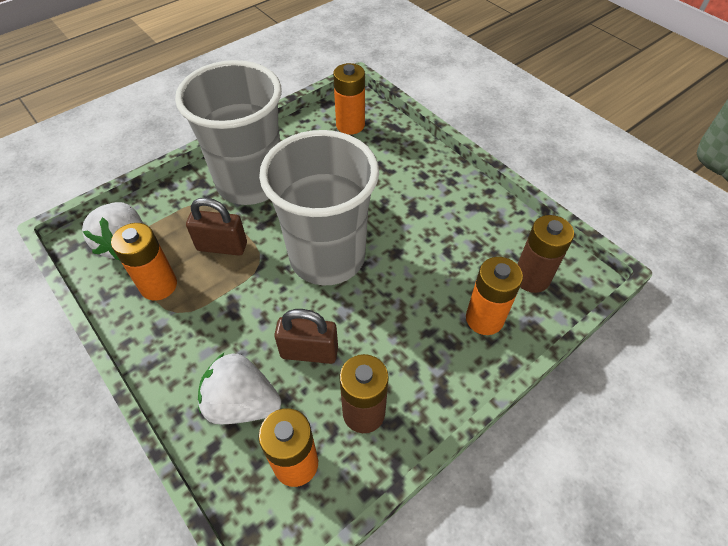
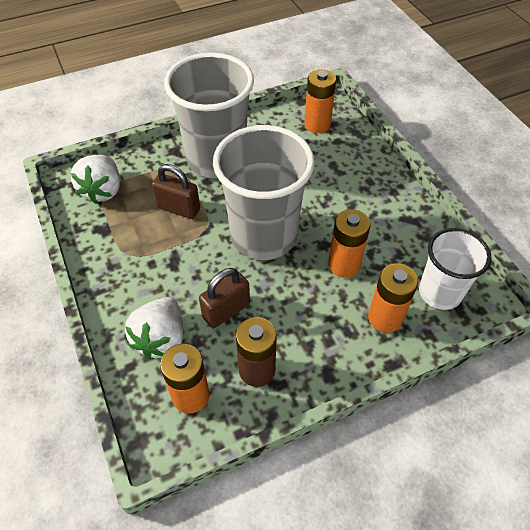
camera: 15 degrees right, 0 degrees up
orange battery [111,223,177,301] -> orange battery moved to [328,209,371,278]
white strawberry [198,352,281,424] -> white strawberry turned 105 degrees counterclockwise [125,297,183,359]
brown padlock [274,309,338,364] -> brown padlock turned 60 degrees counterclockwise [199,268,250,328]
brown battery [517,215,574,293] -> white cup [419,228,492,310]

